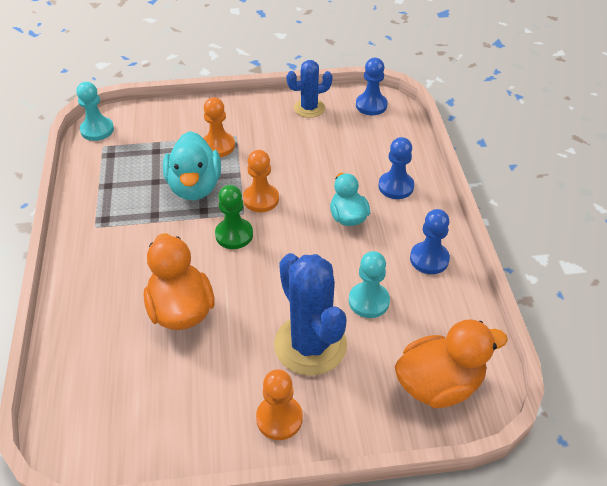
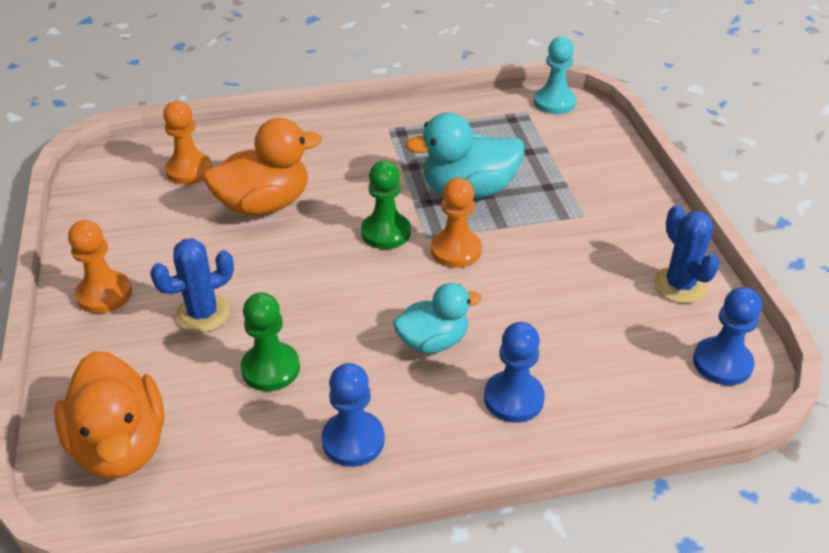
camera: 85 degrees right, 5 degrees down
orange pawn [203,97,235,157] -> orange pawn moved to [163,101,212,184]
blue cactus [274,253,347,376] -> blue cactus [150,238,234,333], size x0.58
turquoise pawn [349,251,390,318] -> green pawn [241,292,300,391]

